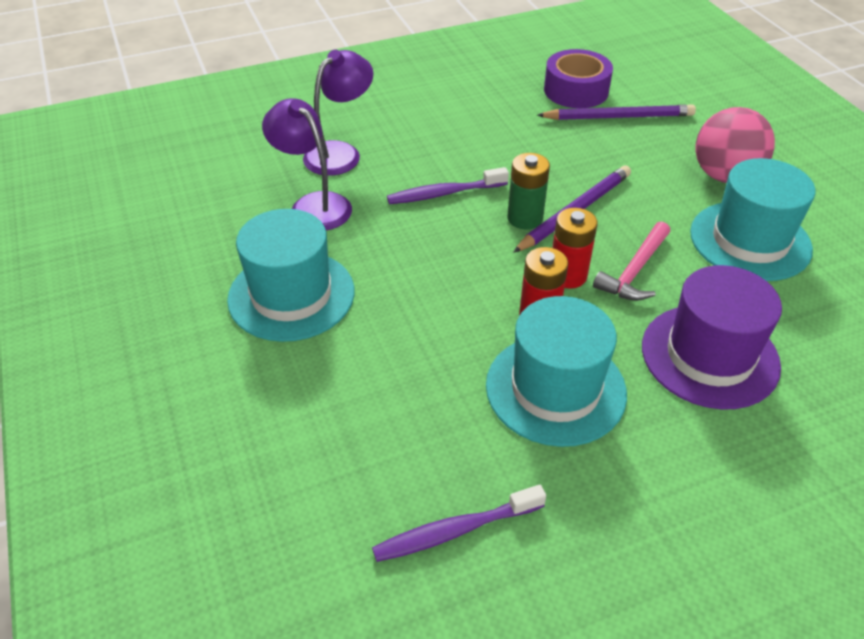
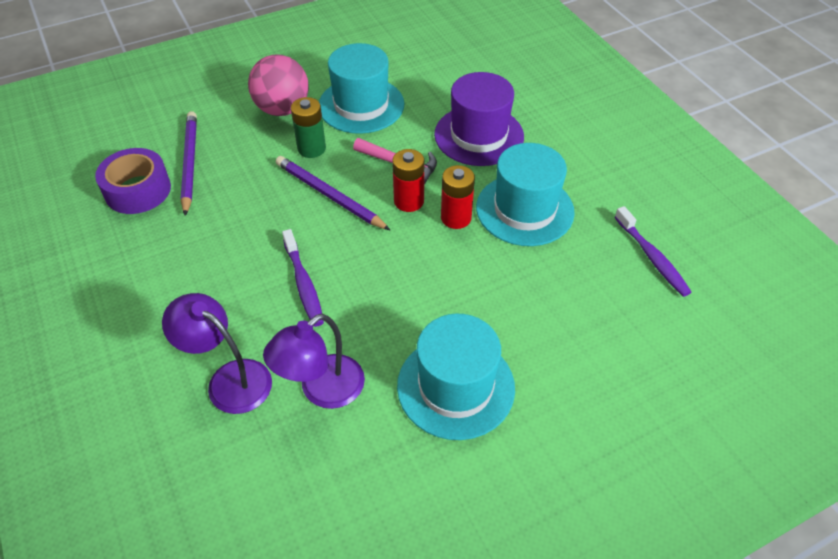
camera: 95 degrees left, 5 degrees up
green battery [507,153,550,230] -> green battery moved to [291,97,326,158]

